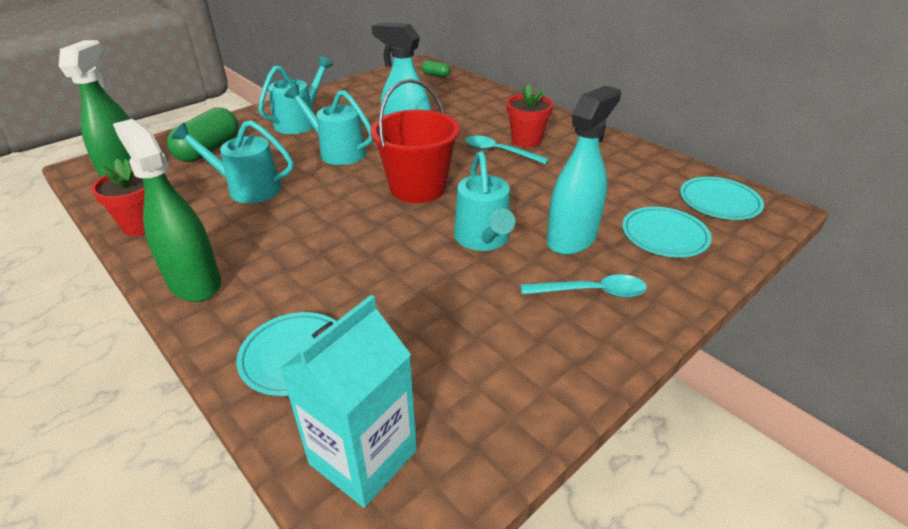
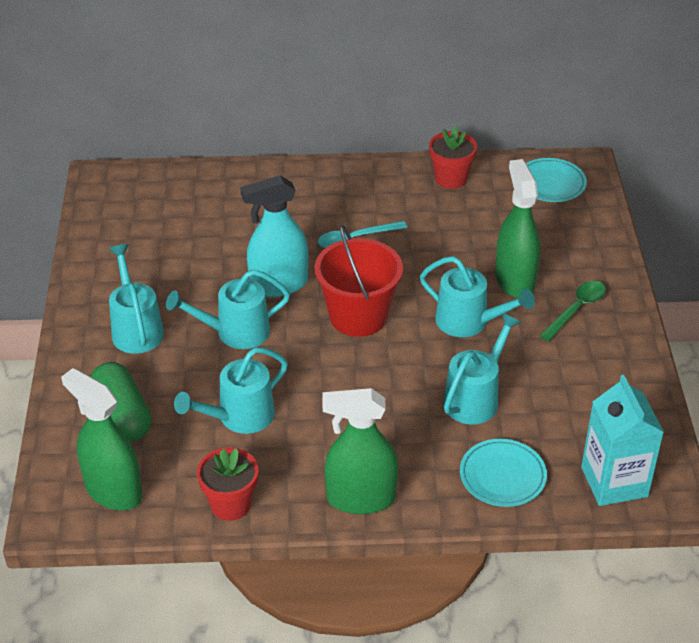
camera: 50 degrees left, 5 degrees up
green capsule [422,61,450,77] -> none
red flower pot [507,84,553,148] -> red flower pot moved to [429,126,477,189]
turquoise spoon [521,274,647,298] -> green spoon [539,281,606,341]
turquoise spray bottle [547,86,621,255] -> green spray bottle [495,159,540,298]
turquoise plate [622,207,712,257] -> none
none -> turquoise watering can [443,313,521,424]

